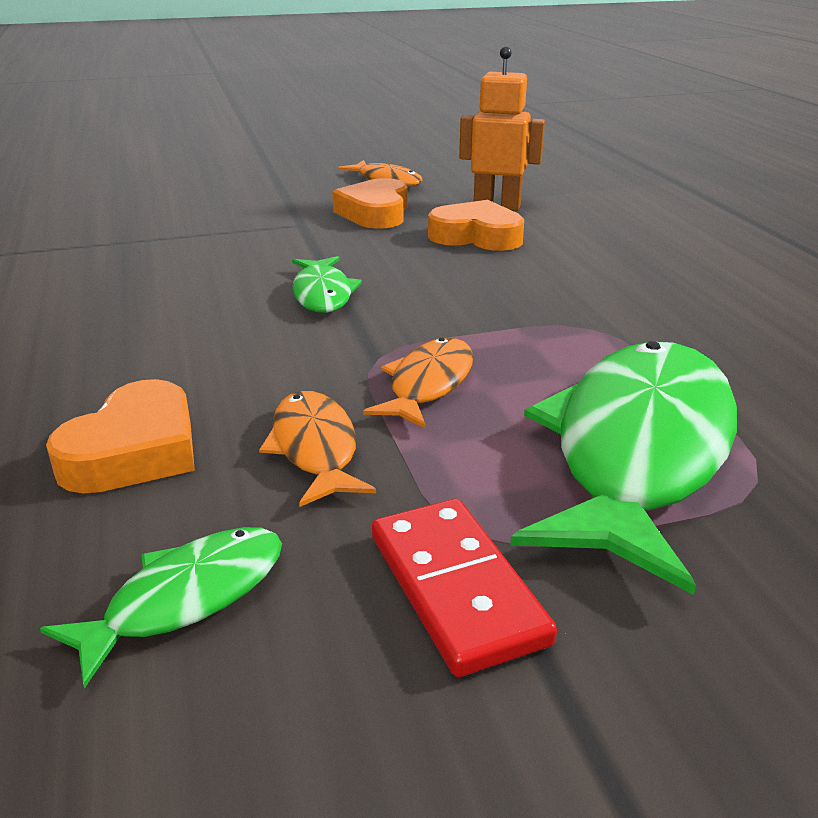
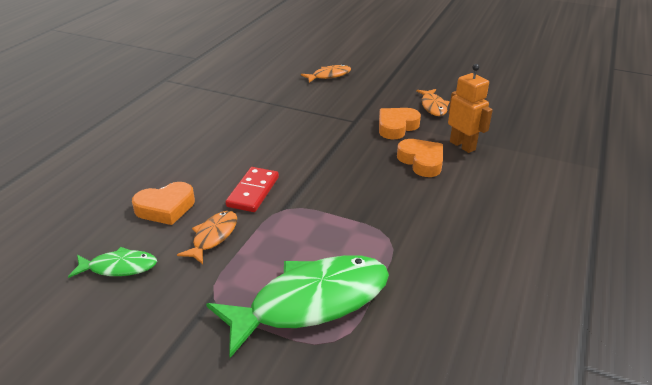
camera: 40 degrees right, 5 degrees up
green fish [292,256,362,313] -> none
orange fish [363,338,473,429] -> orange fish moved to [301,64,351,83]
red domino [372,499,557,677] -> red domino moved to [226,167,279,212]

